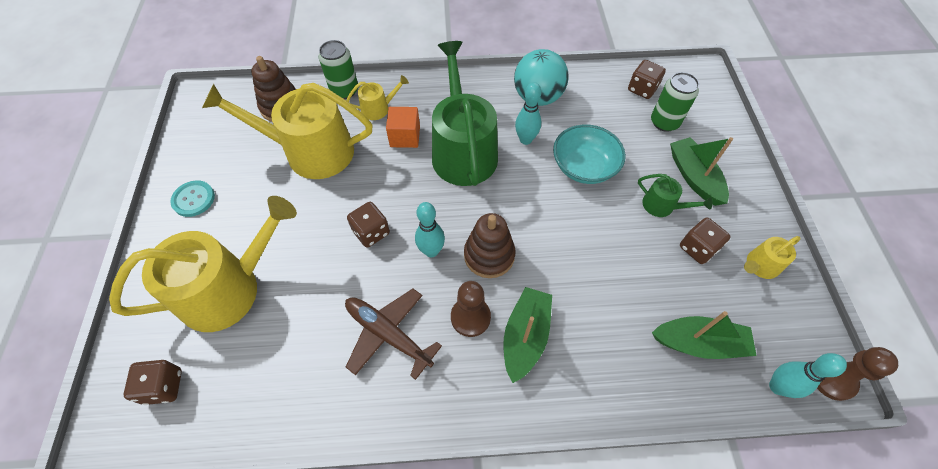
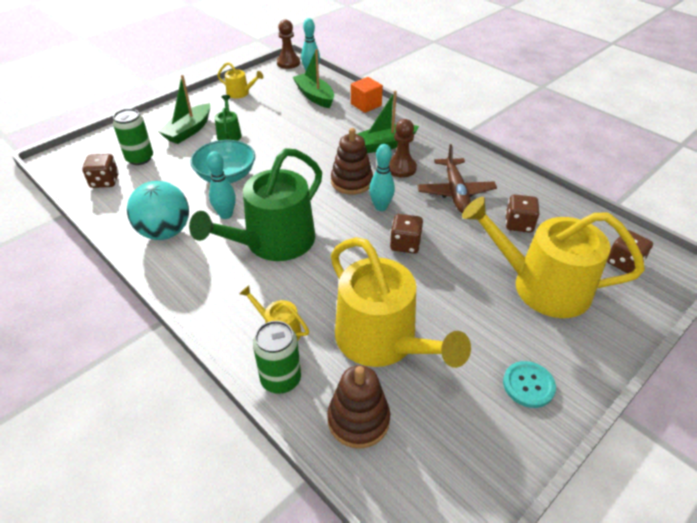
camera: 130 degrees left, 15 degrees down
orange cube [386,107,420,148] -> orange cube moved to [351,77,383,113]
brown dice [680,218,730,264] -> brown dice moved to [505,195,539,233]

